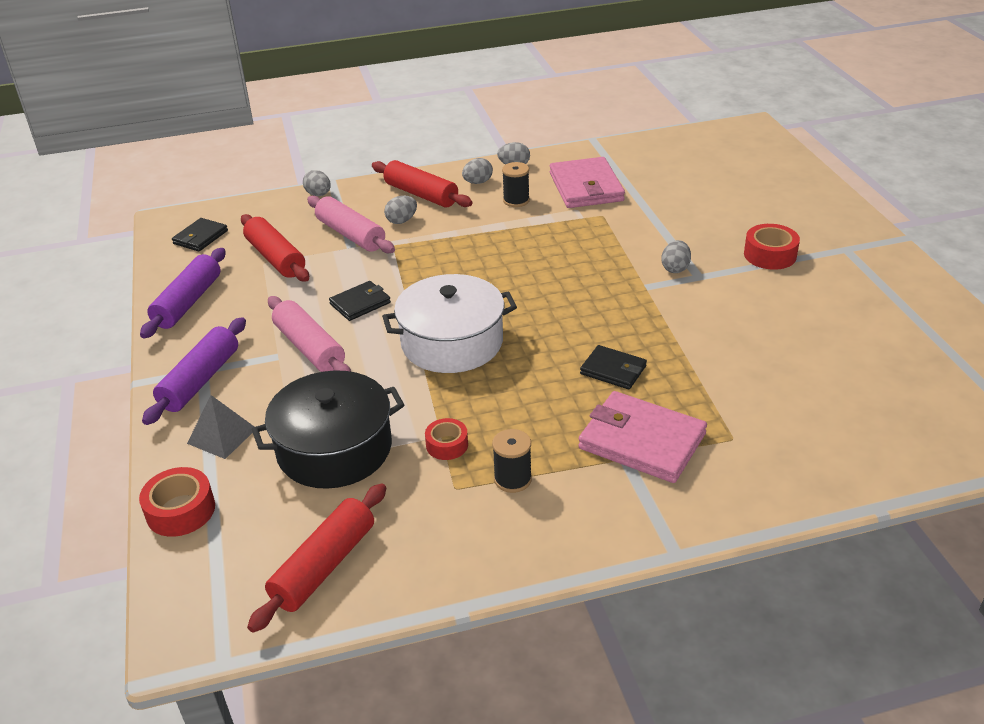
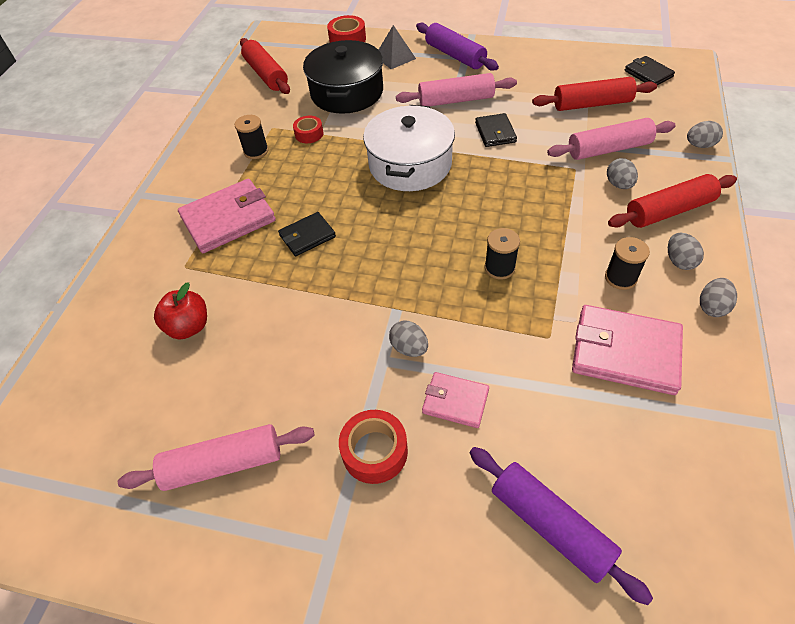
camera: 120 degrees right, 15 degrees up
purple rolling pin [140,248,226,338] -> purple rolling pin moved to [469,447,653,605]
none -> pink rolling pin [118,424,315,491]
none -> red apple [154,282,207,339]
none -> pink wallet [422,372,489,428]
none -> black spool [485,228,520,280]

